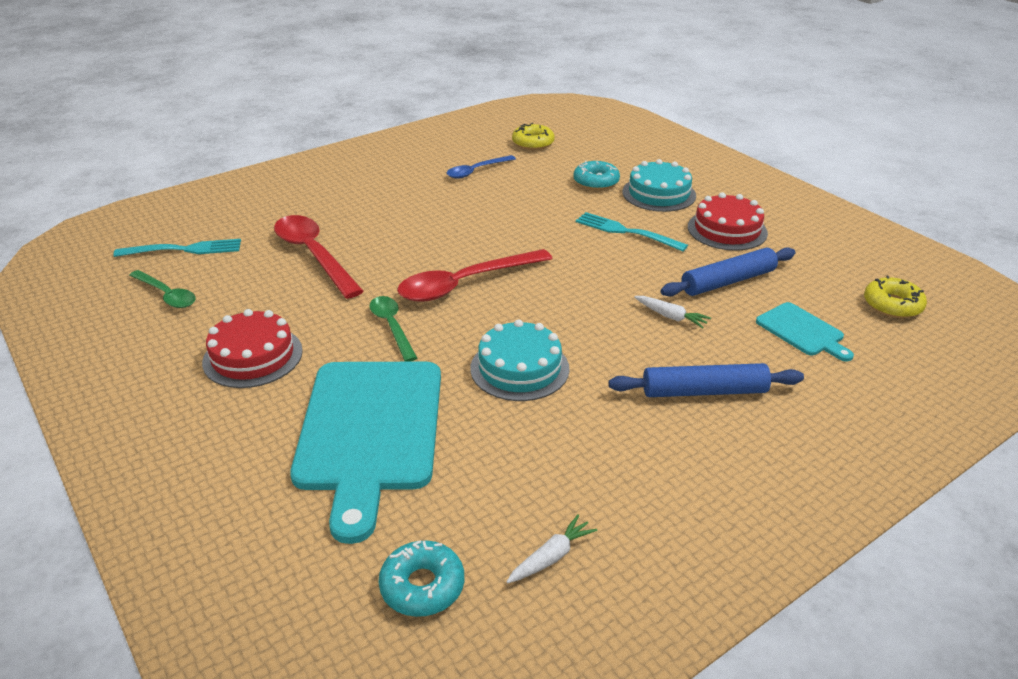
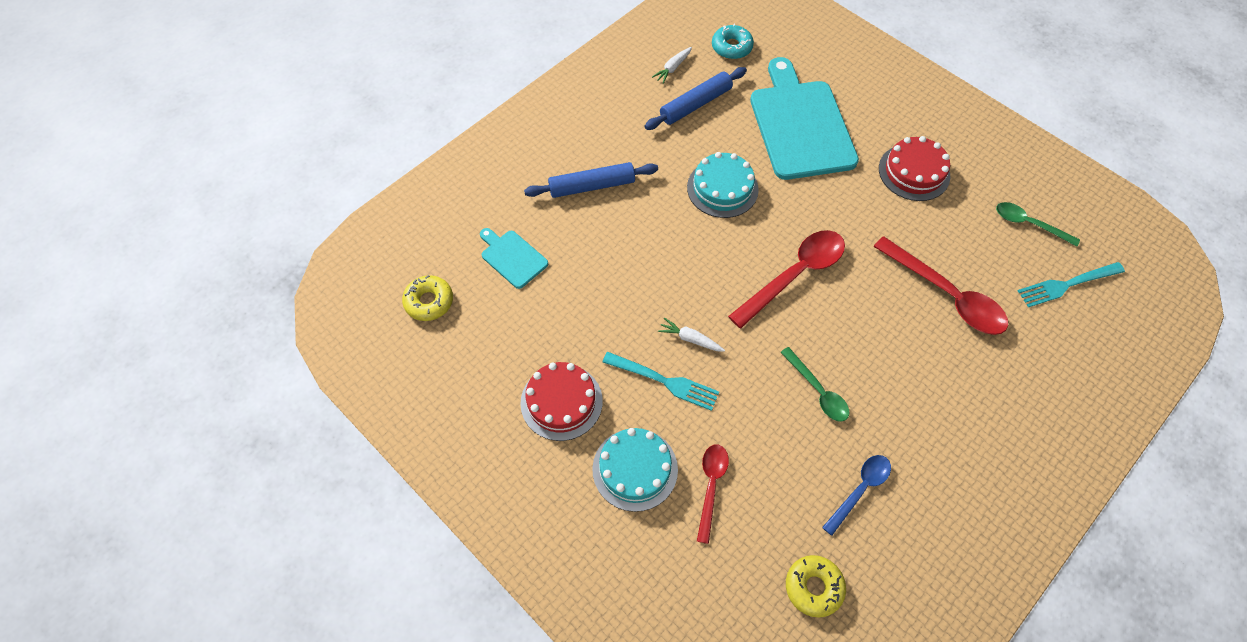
camera: 170 degrees right, 25 degrees up
green spoon [369,296,417,362] -> green spoon moved to [780,347,850,421]
turquoise donut [573,161,620,190] -> red spoon [697,445,729,544]
white carrot [634,296,711,328] -> white carrot moved to [658,318,725,352]
blue rolling pin [661,247,796,297] -> blue rolling pin moved to [645,67,747,130]

